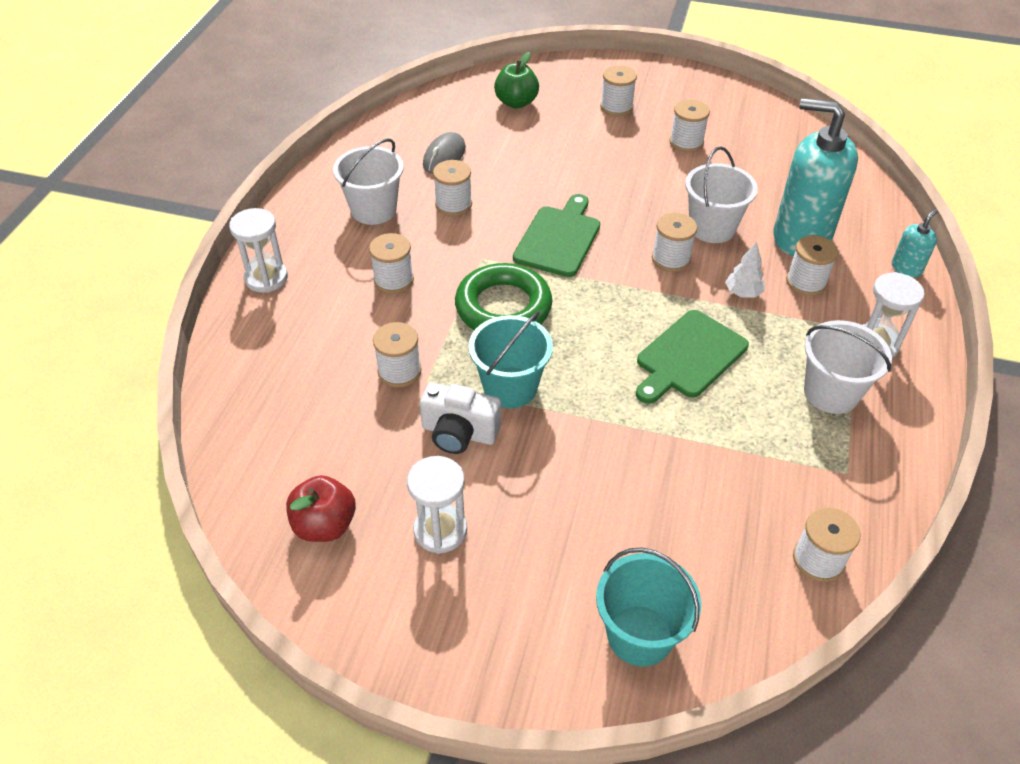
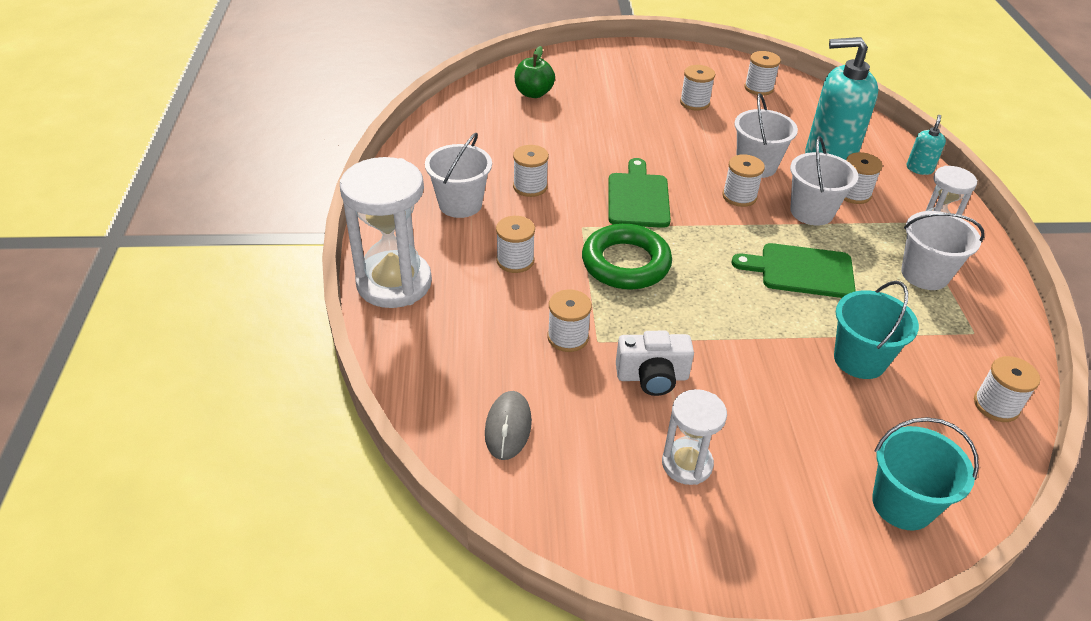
camera: 20 degrees left, 5 degrees down
white hourglass [229,208,288,293] -> white hourglass [340,157,432,308], size x1.77
red apple [286,475,356,542] -> none
grey mouse [423,132,466,174] -> grey mouse moved to [485,391,532,460]
turquoise bucket [468,311,553,408] -> turquoise bucket moved to [834,281,919,379]
white spool [600,65,637,116] -> white spool moved to [744,51,781,95]
green cutting board [636,310,749,404] -> green cutting board turned 75 degrees clockwise [732,243,856,298]
white tree [725,242,765,298] -> white bucket [790,136,858,225]

